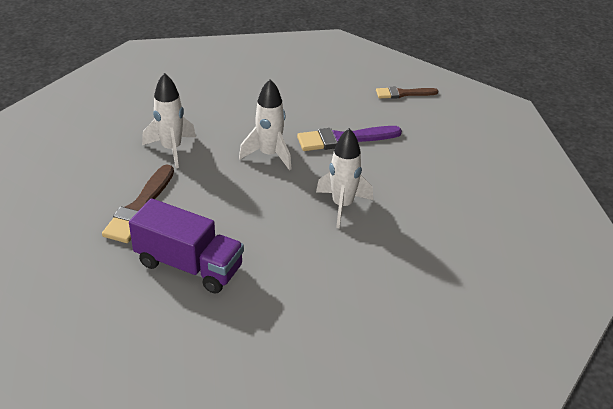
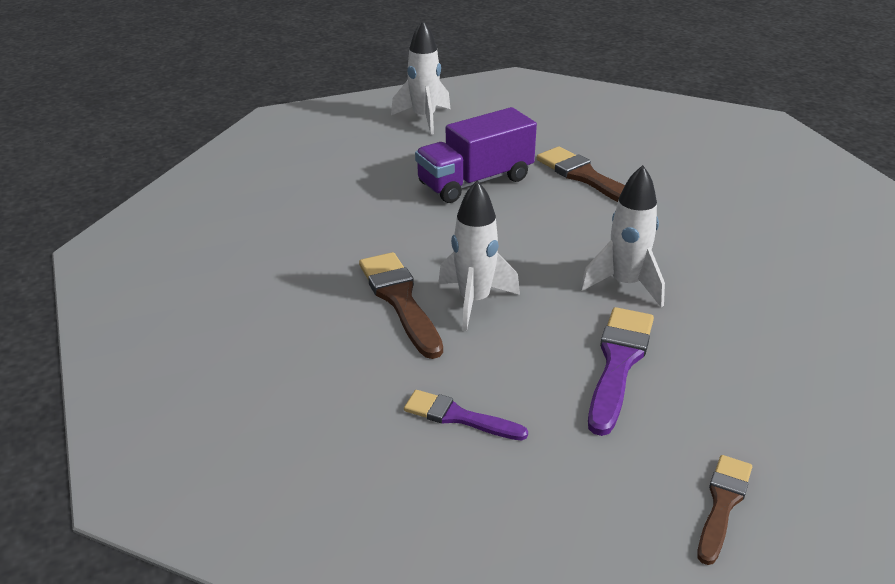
camera: 125 degrees right, 5 degrees down
white rocket [142,73,196,168] -> white rocket moved to [391,20,450,135]
none -> brown brush [359,252,443,359]
none -> purple brush [404,390,528,441]

